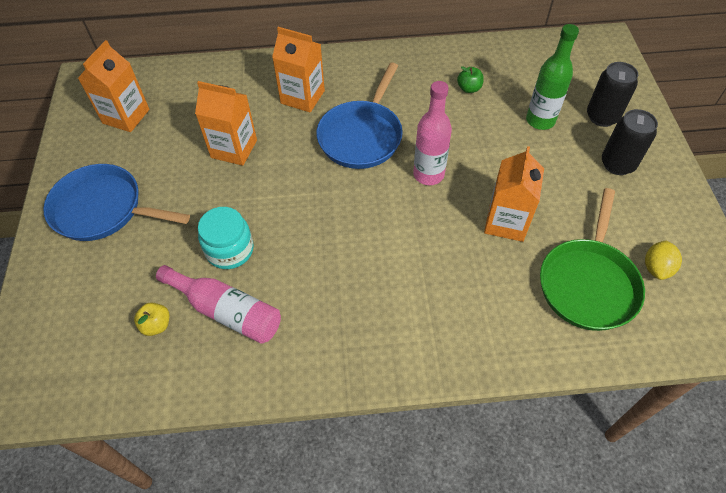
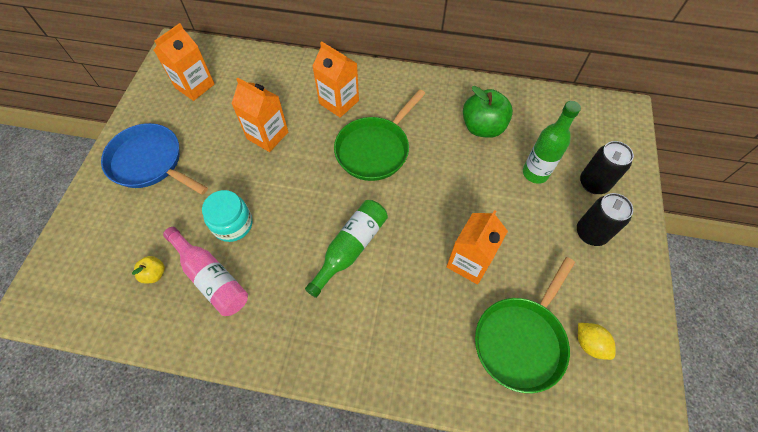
camera: 15 degrees right, 5 degrees up
blue pan [316,62,403,169] -> green pan [334,89,426,181]
pink bottle [413,81,452,185] -> none
green apple [457,66,484,93] -> green apple [463,86,513,138], size x2.04
yellow lemon [645,241,682,280] -> yellow lemon turned 75 degrees counterclockwise [578,323,616,360]
none -> green bottle [305,200,388,298]

